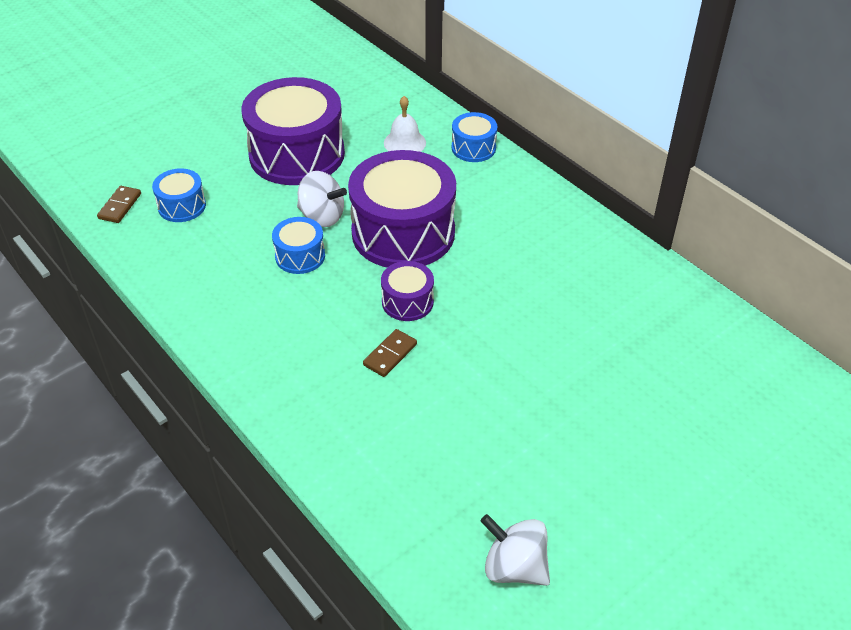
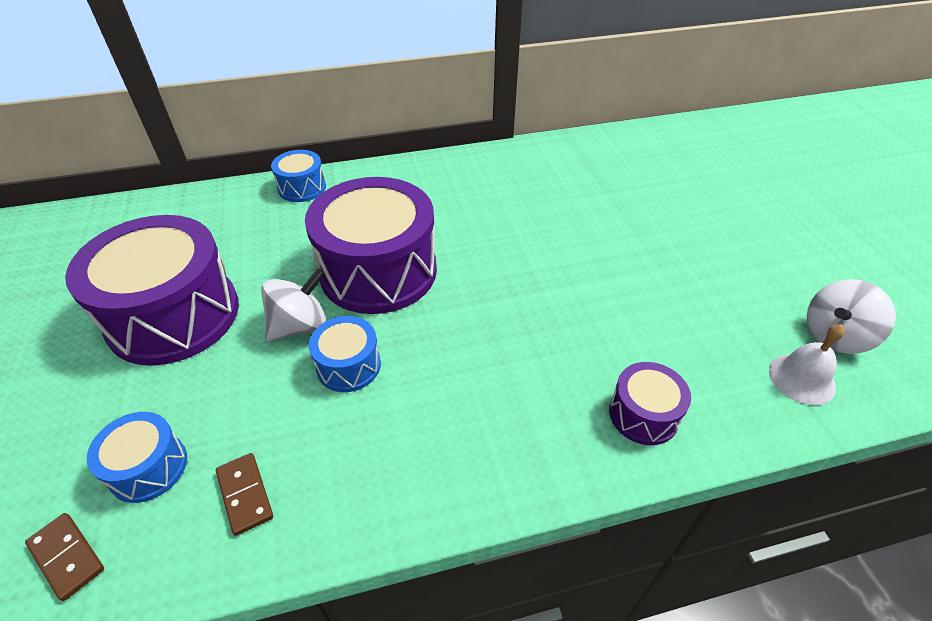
camera: 65 degrees left, 0 degrees up
brown domino [363,329,417,377] -> brown domino moved to [216,453,273,536]
purple drum [381,261,434,321] -> purple drum moved to [609,362,691,445]
white bell [384,96,426,152] -> white bell moved to [769,324,845,405]

